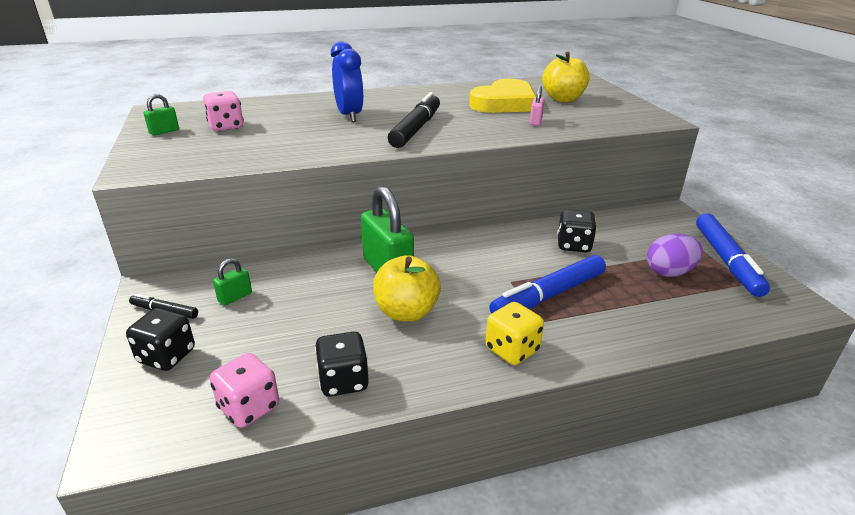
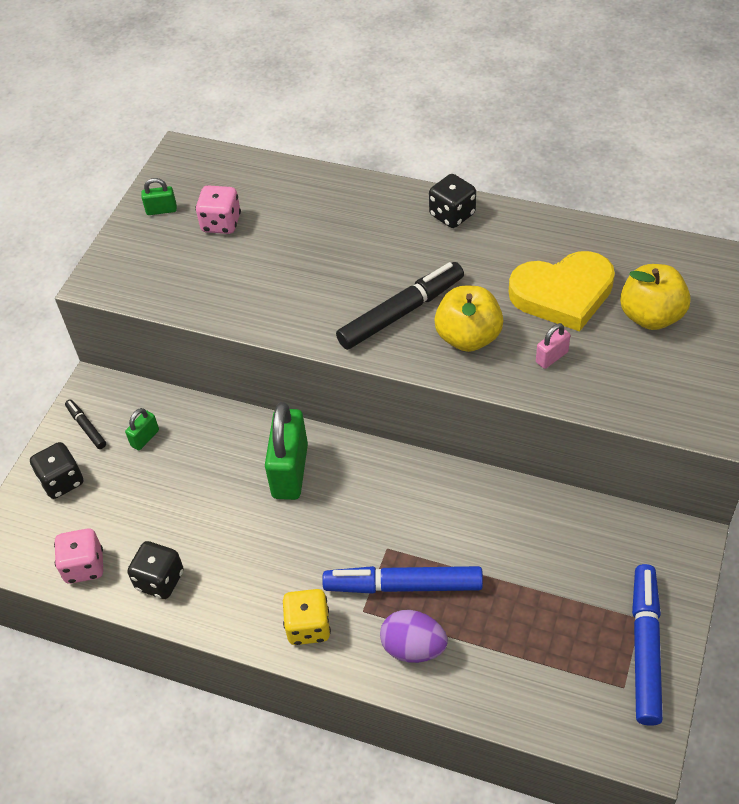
camera: 40 degrees right, 20 degrees up
green padlock [213,258,252,306] -> green padlock turned 45 degrees counterclockwise [125,408,159,450]
blue clock [331,41,364,122] -> none
yellow apple [373,255,441,322] -> yellow apple moved to [434,286,504,352]
black dice [557,209,597,252] -> black dice moved to [429,174,476,228]
purple egg [647,234,703,277] -> purple egg moved to [380,610,448,663]
blue marker [696,213,770,297] -> blue marker turned 150 degrees clockwise [632,564,663,726]

